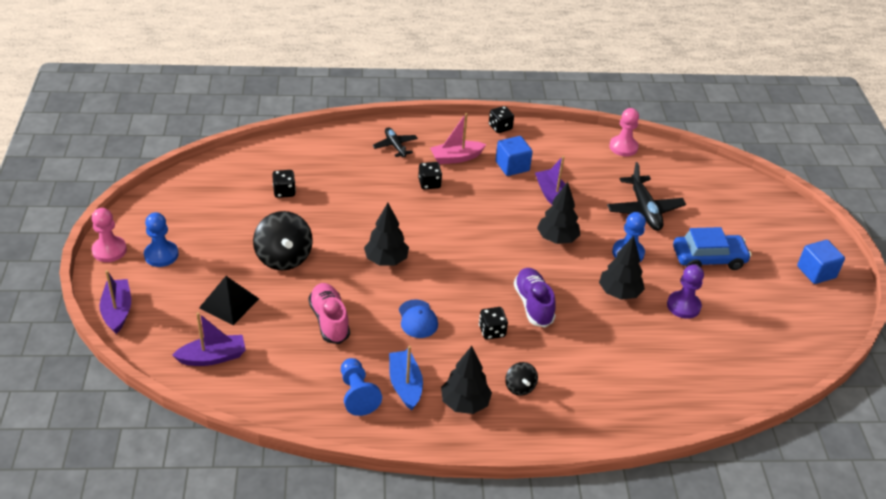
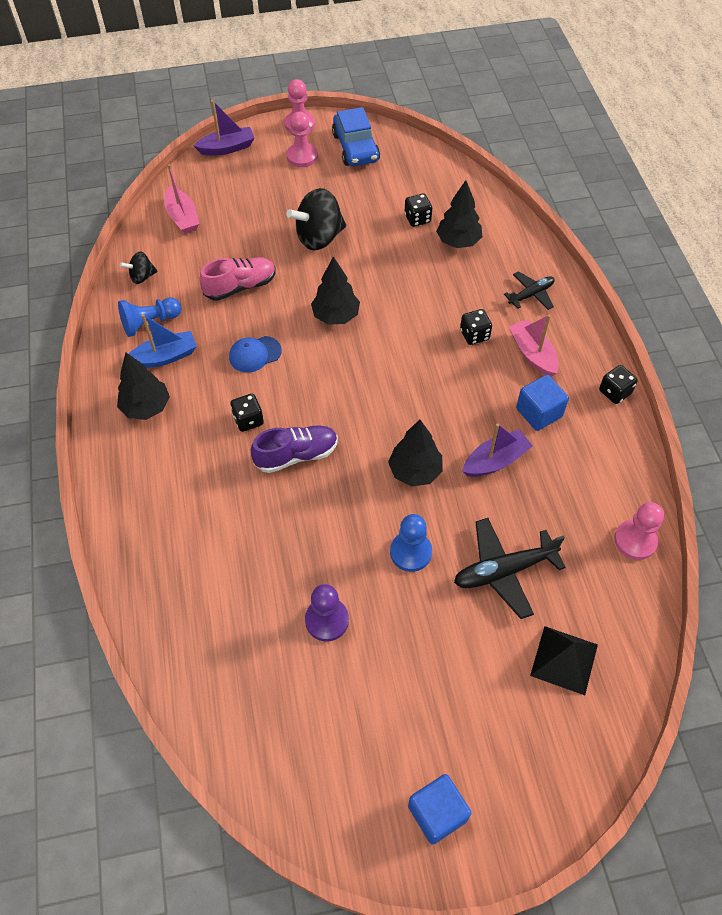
camera: 85 degrees right, 15 degrees up
blue pawn [144,212,179,267] -> pink pawn [286,111,318,167]
purple boat [172,312,246,366] -> pink boat [164,164,199,234]
black pyramid [199,276,259,325] -> black pyramid moved to [530,626,598,695]
black spinning top [505,362,538,396] -> black spinning top moved to [120,251,158,284]
black tree [599,236,645,300] -> black tree moved to [436,180,482,248]
blue car [673,227,752,270] -> blue car moved to [332,107,380,166]

